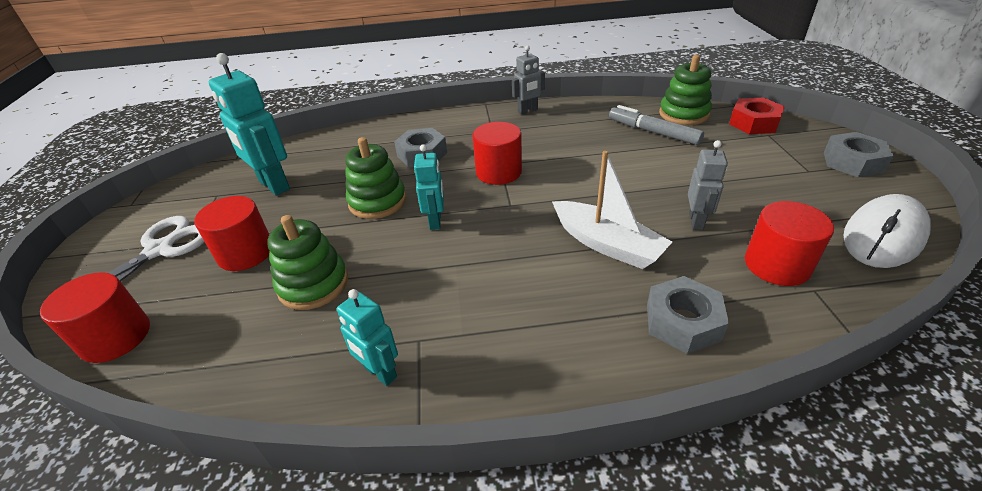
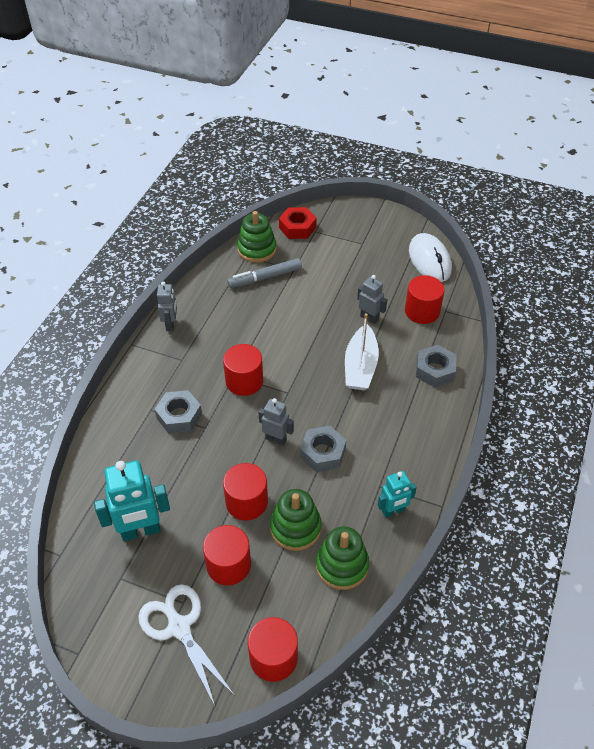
camera: 65 degrees left, 10 degrees up
green stacking toy [345,137,406,219] -> green stacking toy moved to [316,526,369,590]
turquoise robot [414,144,444,230] -> grey robot [258,398,294,446]
white boat [552,151,672,269] -> white boat turned 120 degrees clockwise [345,313,379,390]
grey nut [824,132,893,177] -> grey nut moved to [300,426,346,472]
none -> red cylinder [223,463,268,520]

